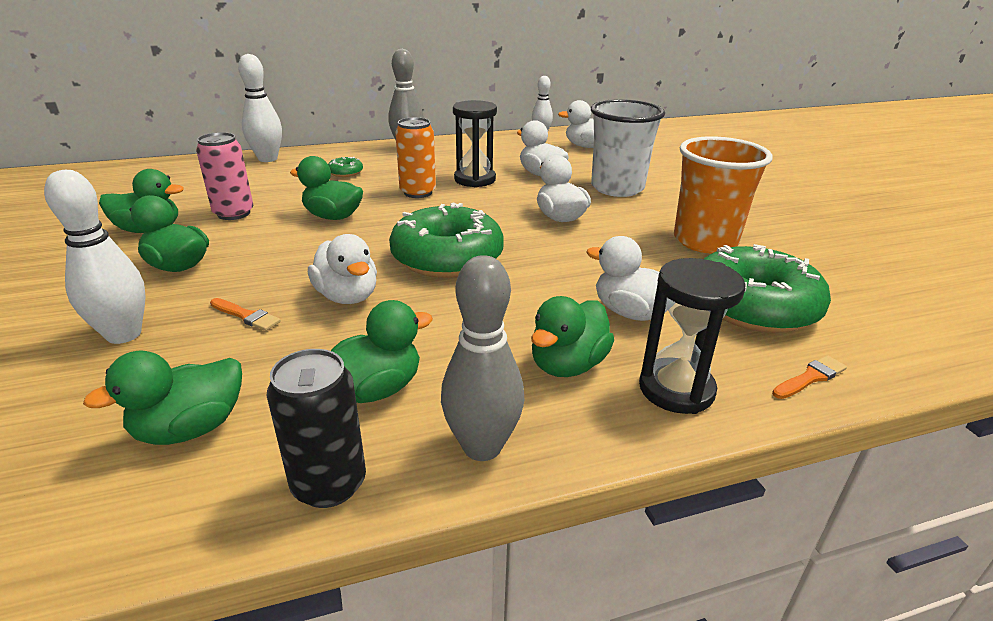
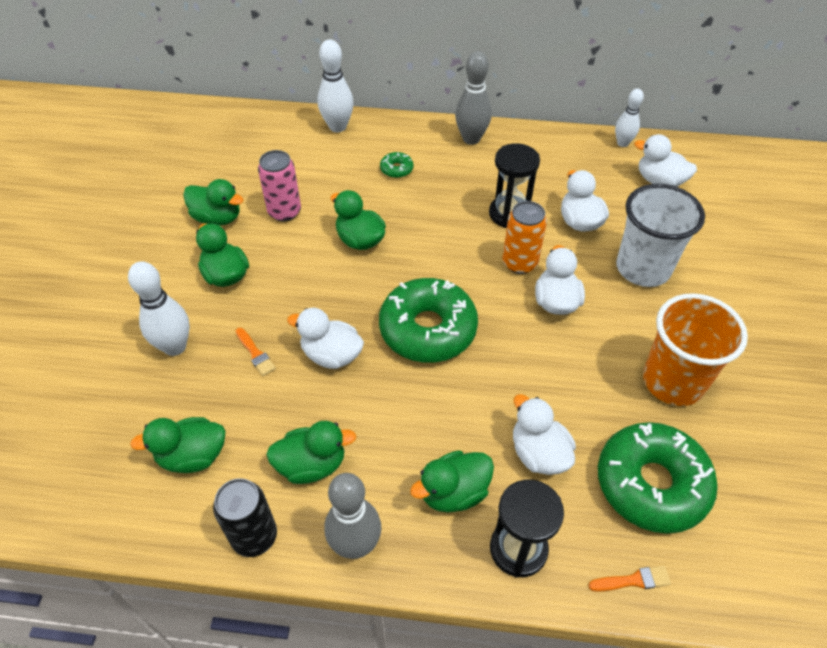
camera: 25 degrees right, 20 degrees up
white duck [308,234,377,304] -> white duck turned 120 degrees clockwise [287,308,364,369]
orange can [395,117,436,198] -> orange can moved to [502,201,547,274]

